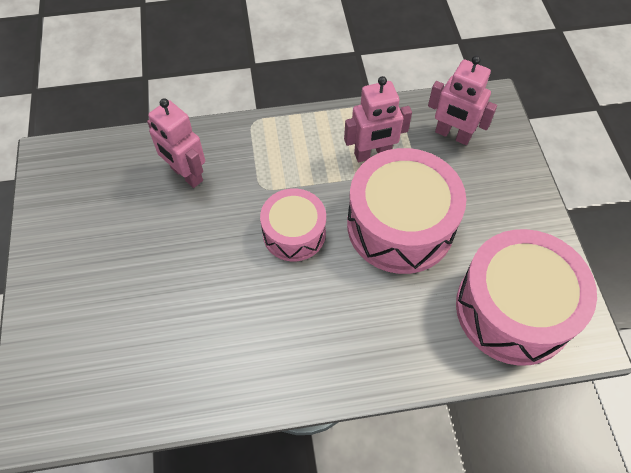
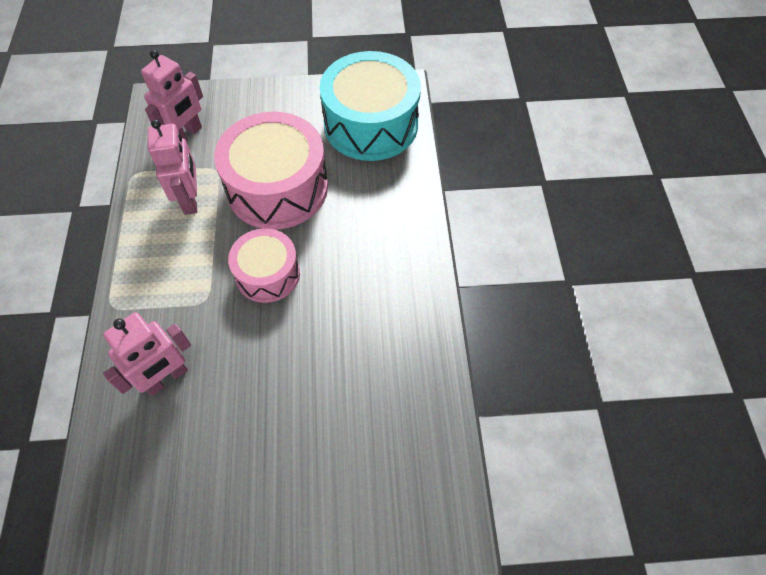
camera: 85 degrees left, 0 degrees up
pink drum [456,229,597,366] -> turquoise drum [320,51,421,161]

